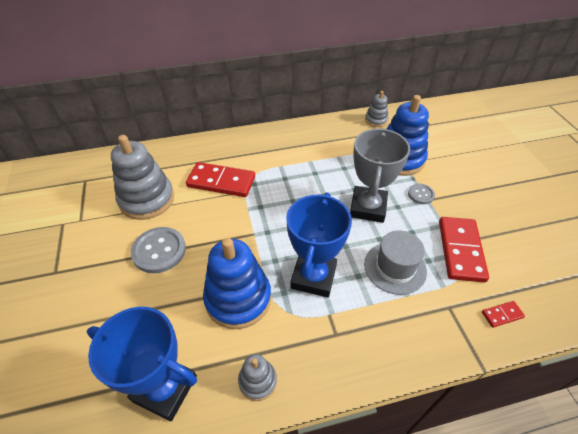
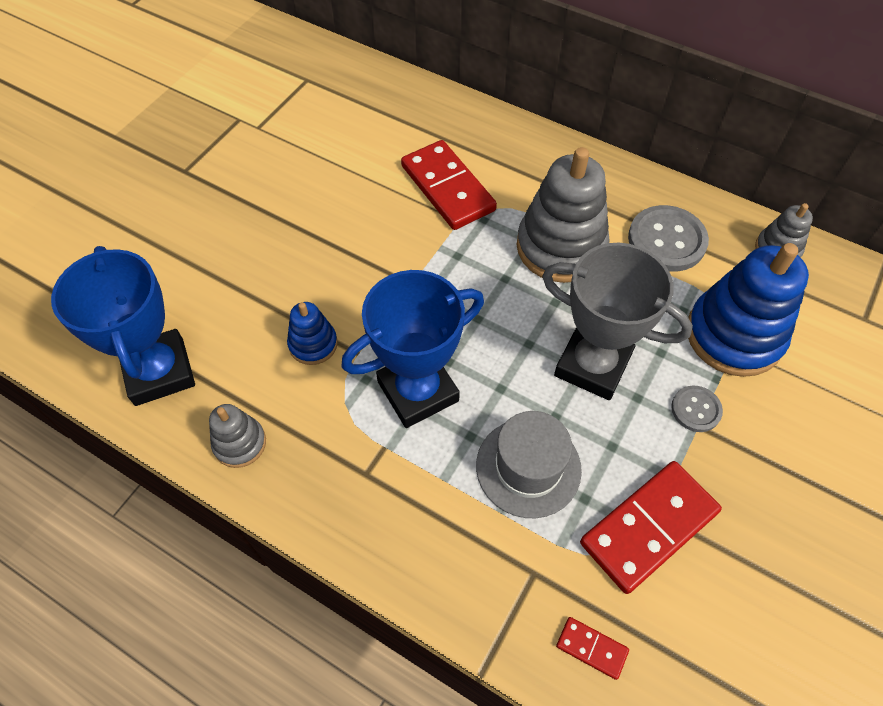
camera: 45 degrees right, 10 degrees up
grey stacking toy [111,135,174,220] -> grey stacking toy moved to [516,147,610,283]
grey button [131,227,186,273] -> grey button moved to [628,205,709,272]
blue stacking toy [203,238,271,329] -> blue stacking toy [287,302,338,365], size x0.50
grey trophy [350,128,410,223] -> grey trophy turned 60 degrees clockwise [542,243,693,400]

